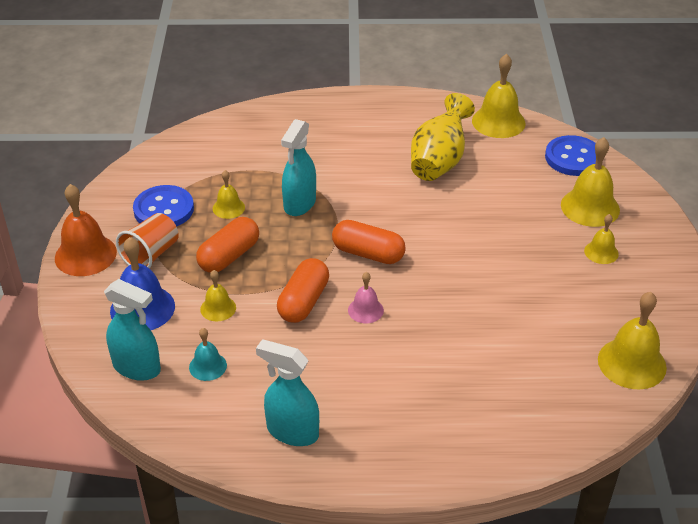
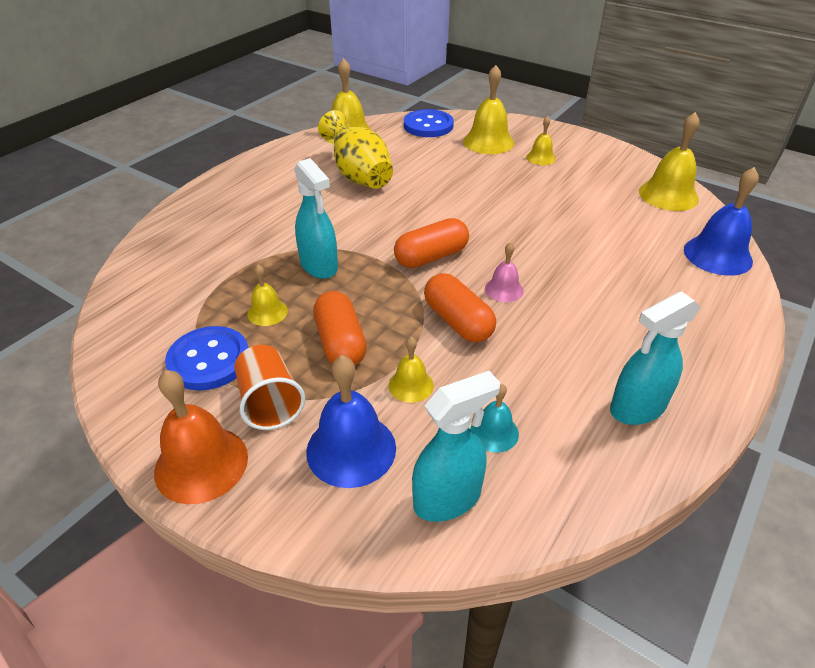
camera: 55 degrees left, 0 degrees up
none -> blue bell [684,167,759,276]

